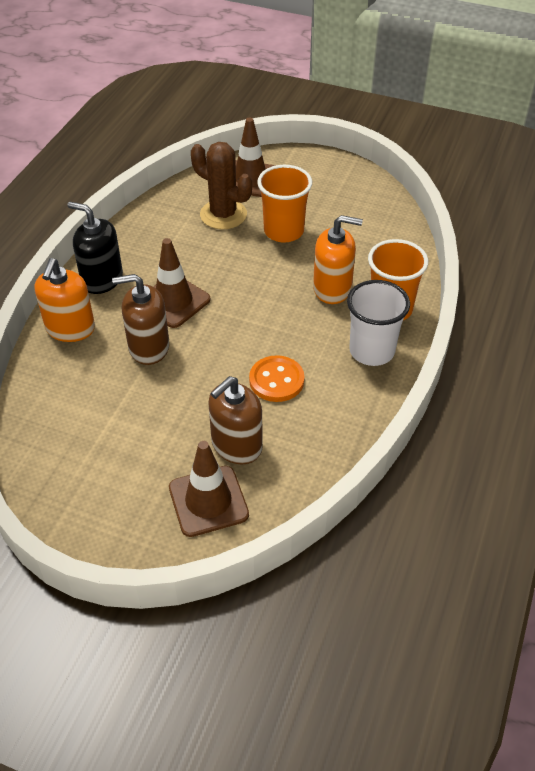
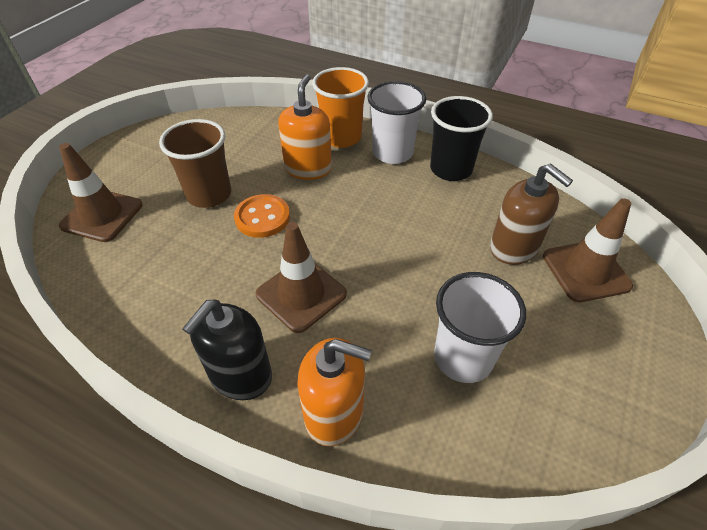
camera: 85 degrees left, 0 degrees up
brown soap dispenser [112,274,170,365] -> none
brown cactus [191,142,252,229] -> none
orange button [249,355,305,402] -> orange button moved to [234,194,290,238]
orange cup [257,165,312,243] -> brown cup [159,119,231,208]
none -> black cup [430,96,493,181]
none -> white cup [434,272,526,383]

